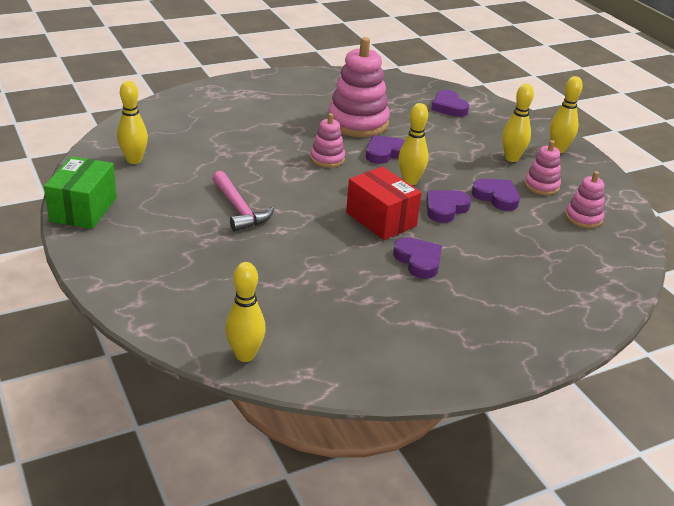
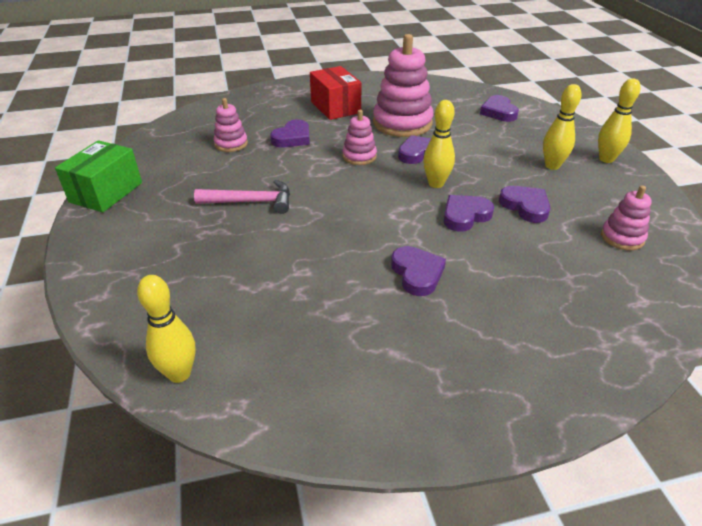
camera: 15 degrees right, 5 degrees up
yellow bowling pin [117,81,148,164] -> none
pink hammer [212,171,274,232] -> pink hammer turned 75 degrees counterclockwise [194,180,290,214]
red box [346,167,422,240] -> red box moved to [310,66,362,120]
pink stacking toy [524,140,561,195] -> pink stacking toy moved to [214,98,248,152]
none -> purple heart [270,119,310,148]

